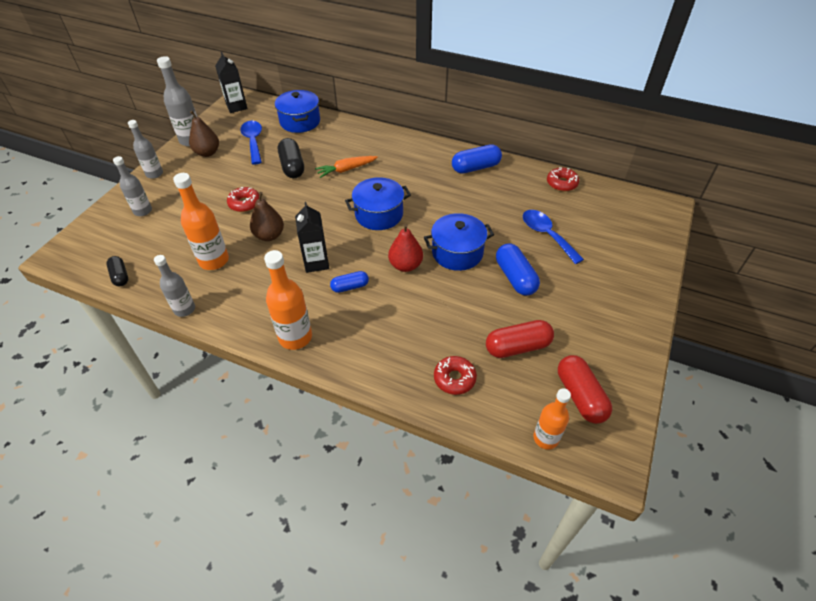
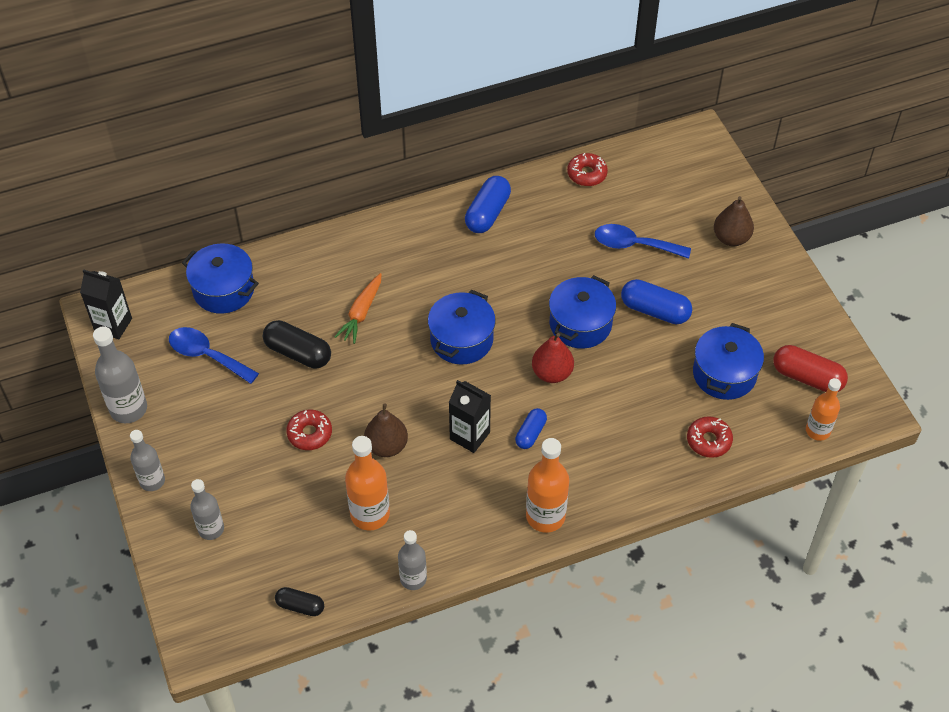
camera: 45 degrees left, 5 degrees up
brown pear [189,111,219,157] -> brown pear moved to [714,196,754,246]
red capsule [486,320,554,358] -> blue pot [693,323,764,400]

